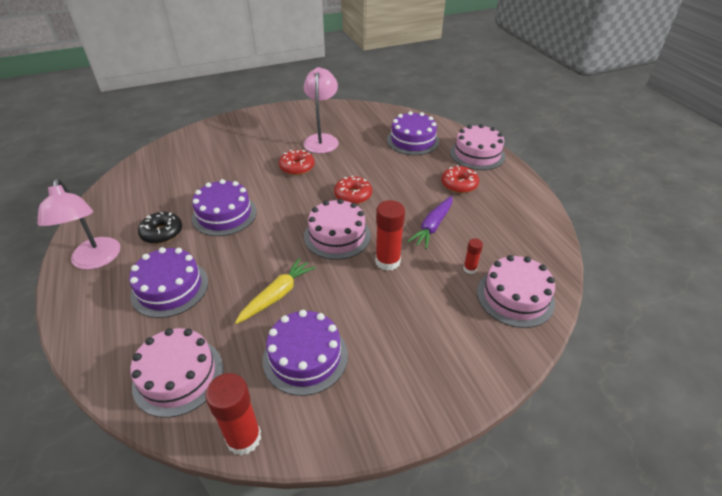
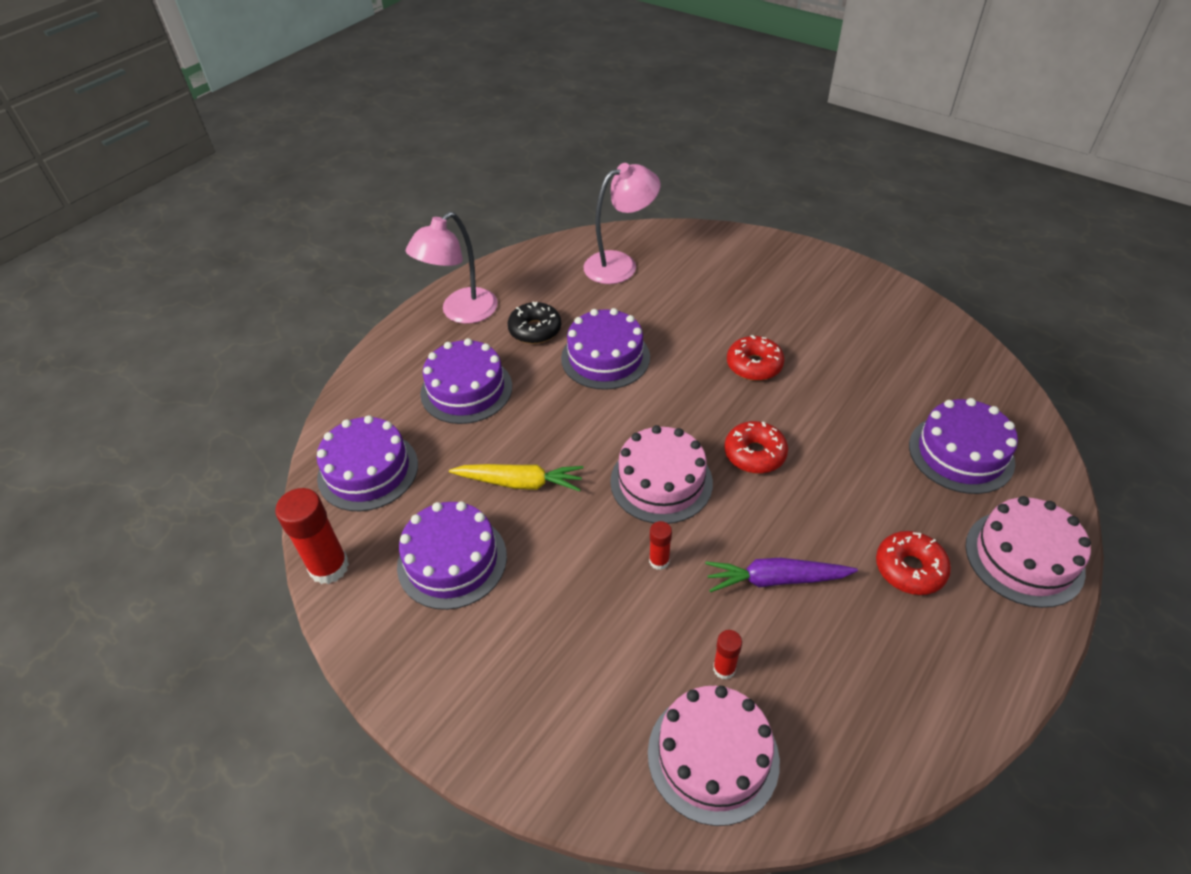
camera: 60 degrees right, 5 degrees up
pink cake [130,328,223,418] -> purple cake [317,415,418,511]
pink lamp [304,67,339,153] -> pink lamp moved to [583,163,660,284]
red glue stick [375,200,405,271] -> red glue stick [649,521,672,570], size x0.52

